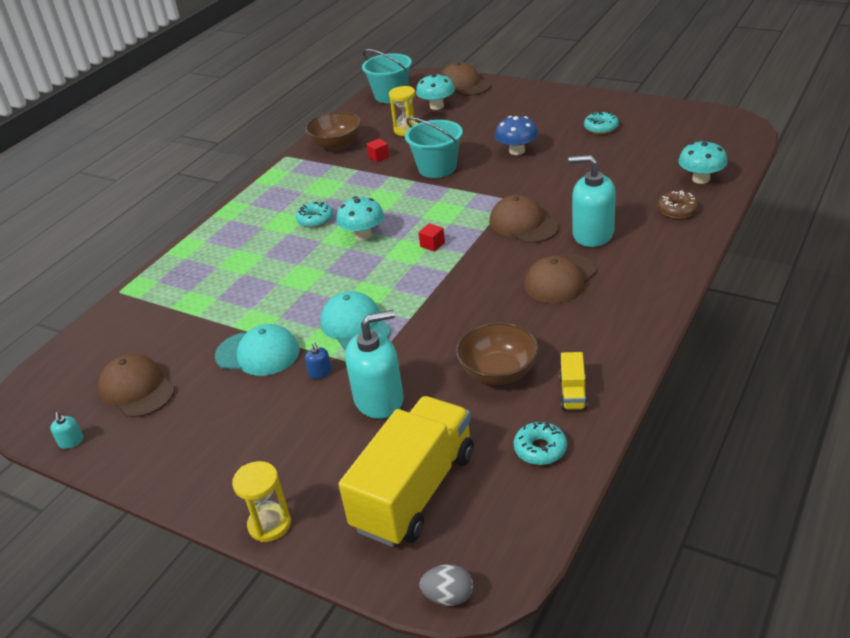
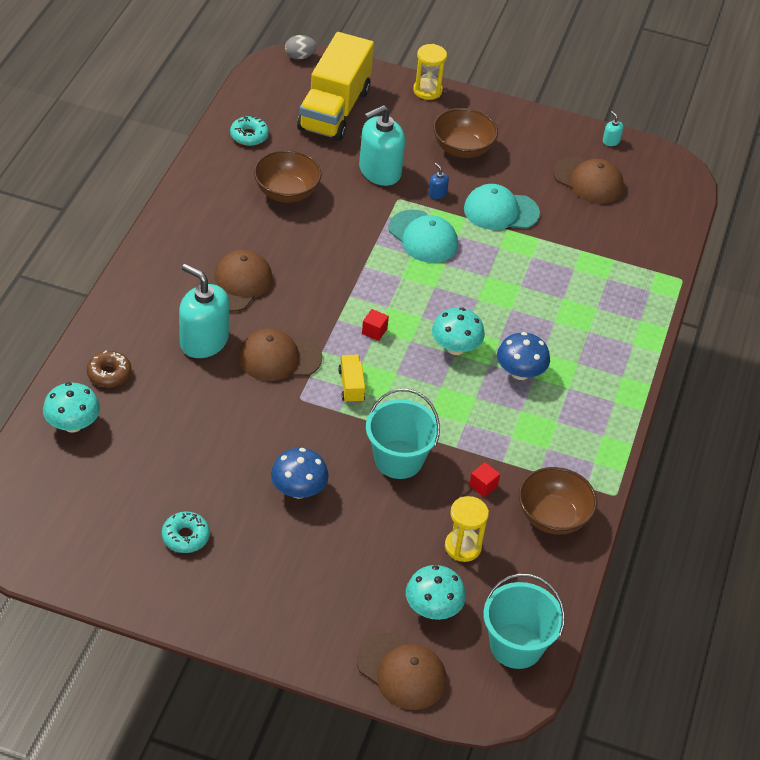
camera: 160 degrees right, 10 degrees up
turquoise donut [296,202,333,228] -> blue mushroom [497,332,550,380]
brown cap [489,195,559,243] -> brown cap turned 135 degrees clockwise [239,328,322,381]
yellow truck [559,352,588,410] -> yellow truck moved to [338,355,365,403]
turquoise soap dispenser [568,155,616,247] -> turquoise soap dispenser turned 150 degrees counterclockwise [179,264,229,358]
none -> brown bowl [433,108,498,158]

